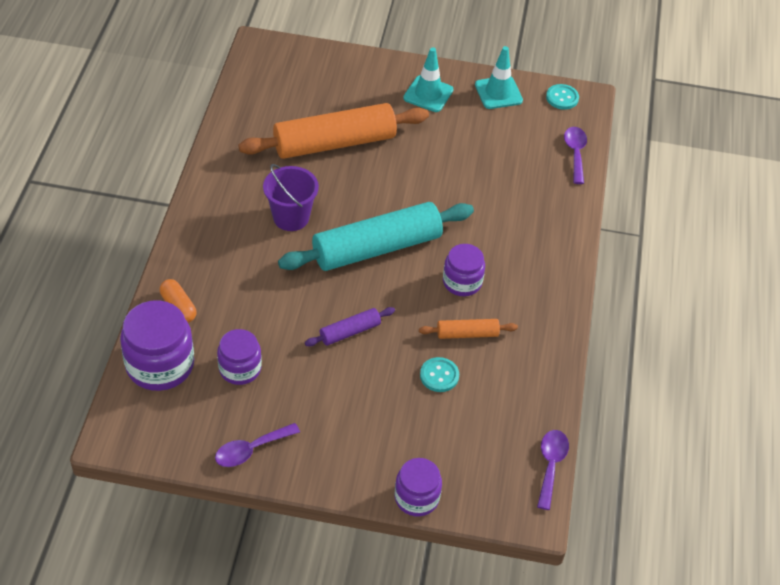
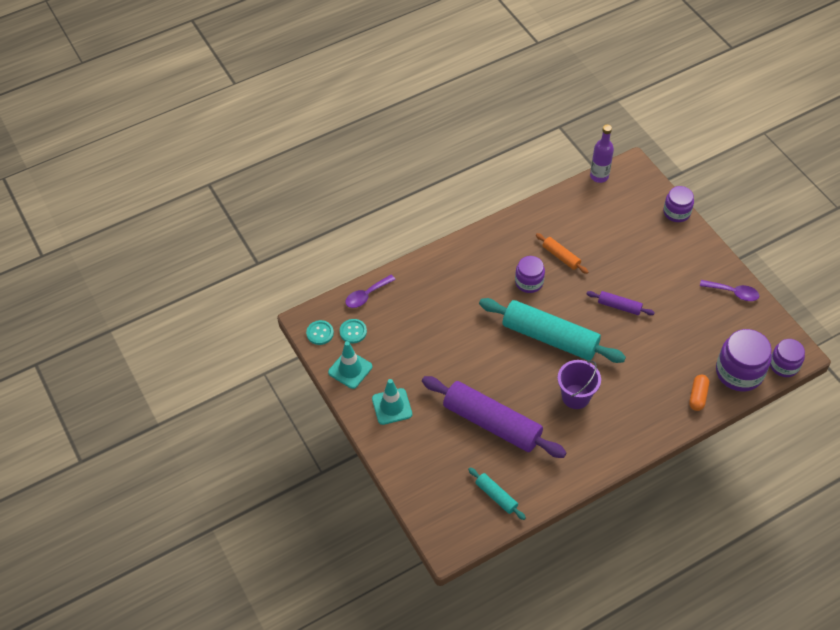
camera: 125 degrees left, 5 degrees up
purple jar [217,329,262,385] -> purple jar moved to [770,339,805,377]
orange rolling pin [238,103,429,159] -> purple rolling pin [422,376,567,458]
turquoise button [420,357,459,392] -> turquoise button moved to [340,319,367,343]
purple spoon [537,430,569,510] -> purple bottle [590,125,614,183]
none -> turquoise rolling pin [468,467,526,520]

